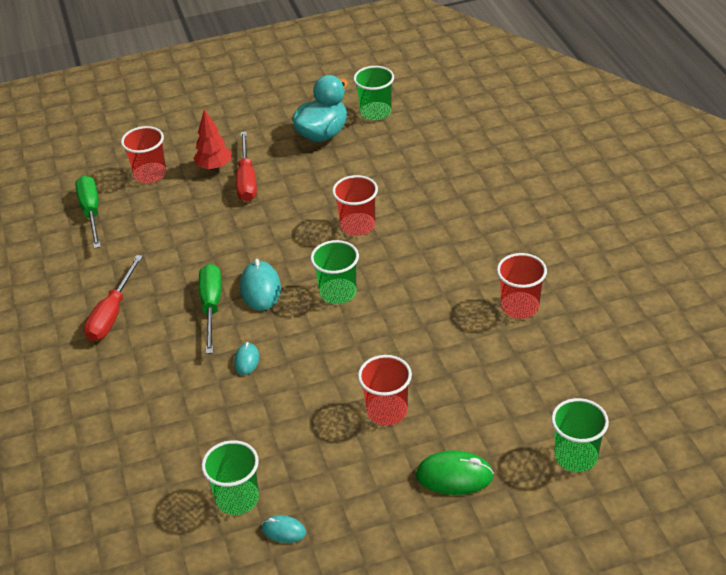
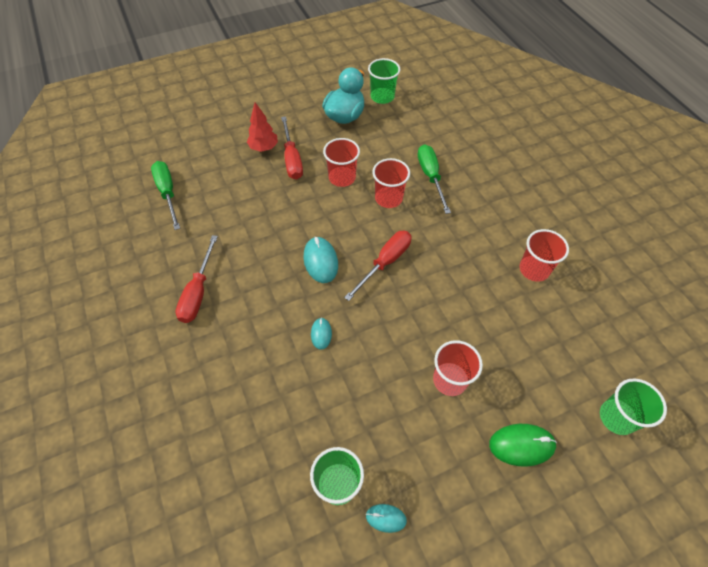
camera: 10 degrees left, 15 degrees up
red cup [121,126,166,183] -> red cup moved to [323,138,360,187]
green screwdriver [199,264,221,354] -> green screwdriver moved to [418,144,451,214]
green cup [310,240,359,304] -> red screwdriver [344,231,411,301]

